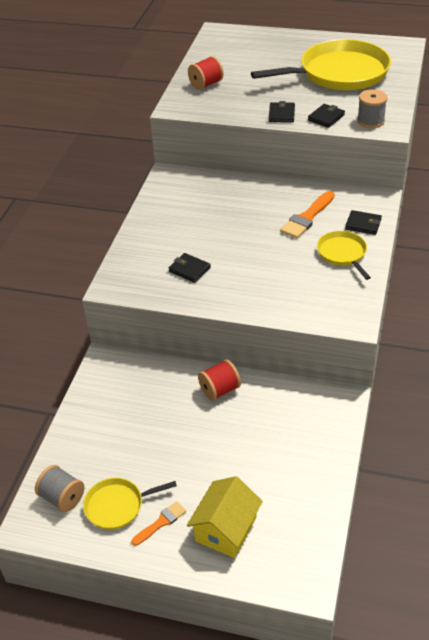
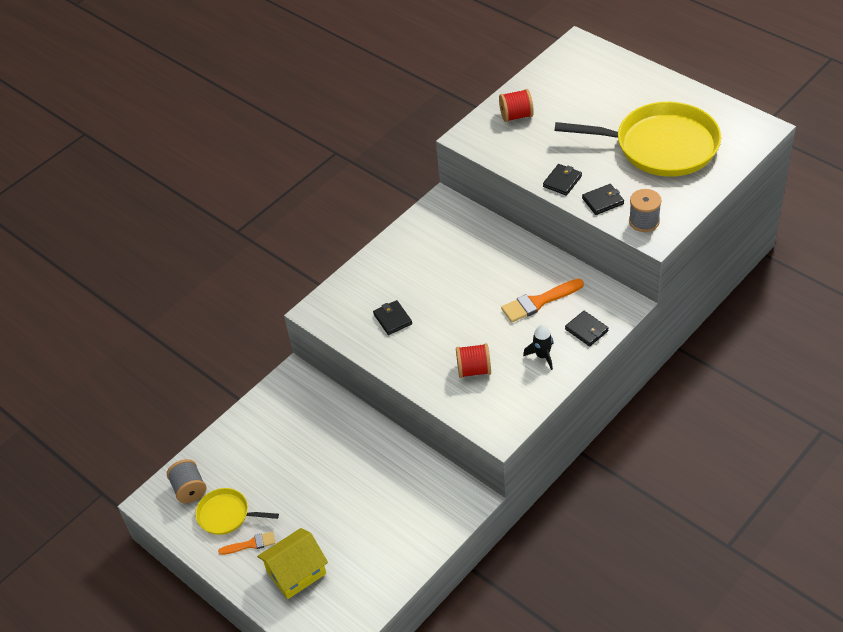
camera: 30 degrees right, 5 degrees up
red spool [198,359,241,401] -> red spool moved to [456,343,491,378]
yellow pan [317,231,371,280] -> black rocket [523,324,554,370]

